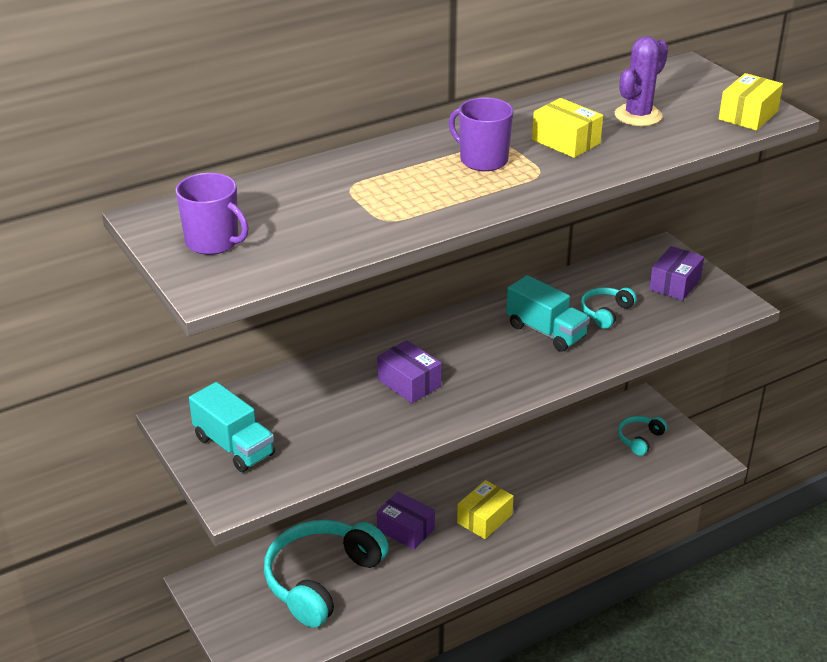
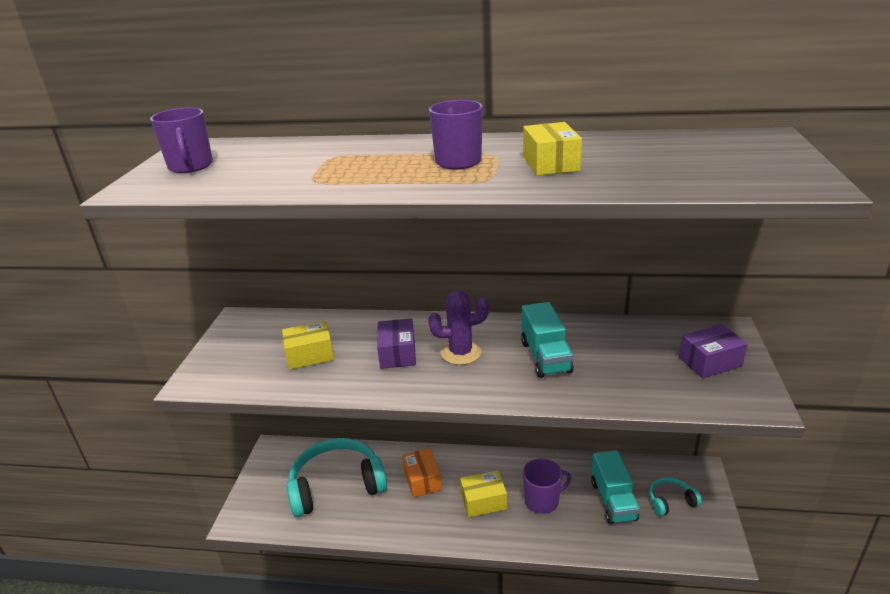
camera: 40 degrees right, 5 degrees down
turquoise truck [189,382,275,472] -> turquoise truck moved to [591,450,640,524]
purple box [377,491,435,550] -> orange box [402,448,442,498]
turquoise headphones [581,287,637,329] -> none
purple cactus [615,36,668,126] -> purple cactus moved to [428,290,489,365]
yellow box [719,73,783,131] -> yellow box moved to [282,321,334,369]
none -> purple mug [523,458,571,514]

